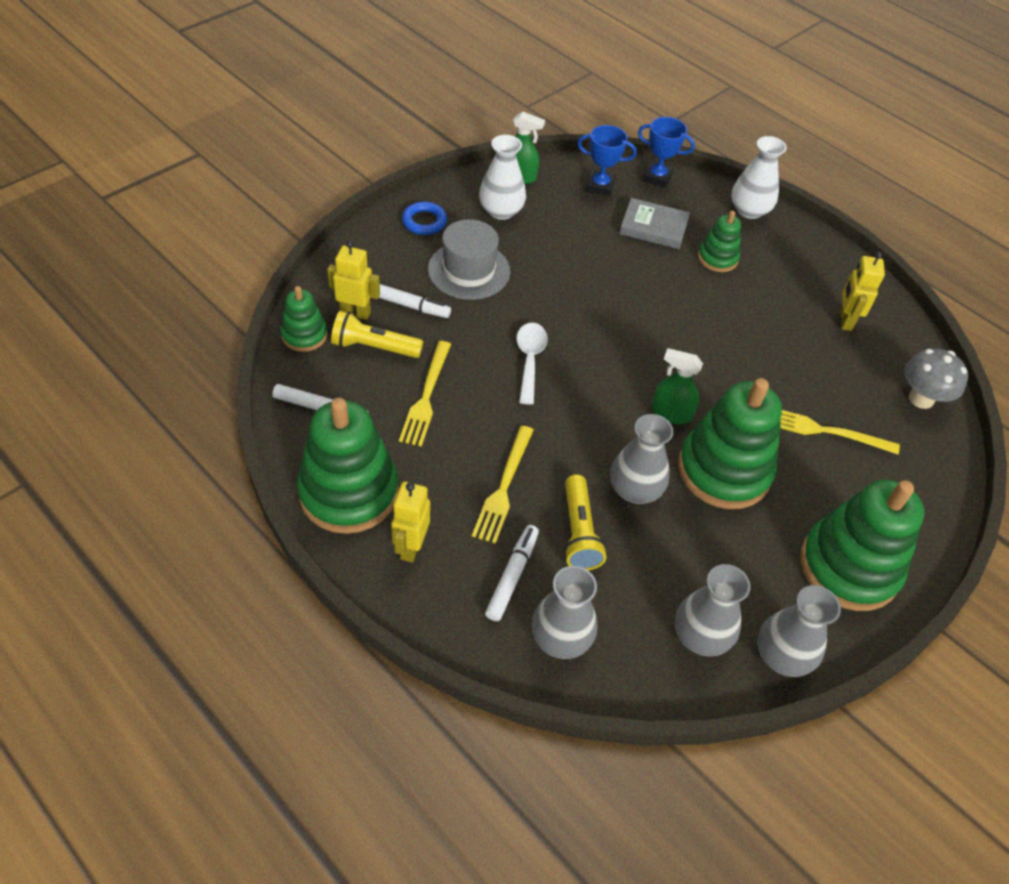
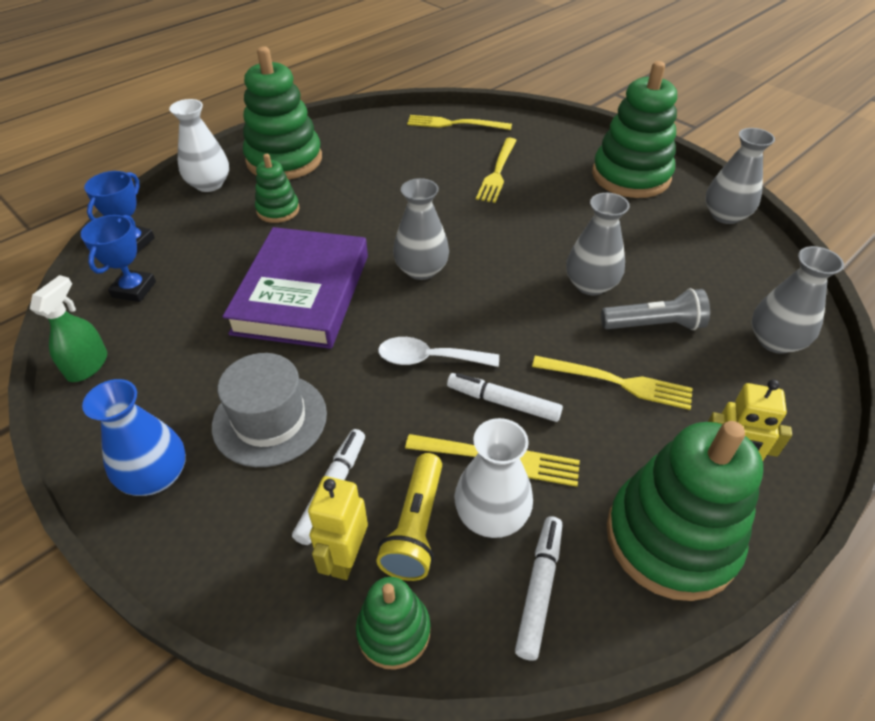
camera: 85 degrees left, 5 degrees down
blue ring [402,202,447,235] -> blue vase [82,379,186,496]
white vase [479,135,526,220] -> white vase moved to [454,418,533,538]
white marker [485,525,539,621] -> white marker moved to [447,373,563,422]
yellow flashlight [564,474,607,570] -> grey flashlight [601,288,710,330]
grey book [619,198,690,249] -> none
green spray bottle [651,348,703,424] -> none
grey vase [675,564,750,656] -> grey vase moved to [393,178,449,280]
green stacking toy [678,378,782,509] -> green stacking toy moved to [243,46,322,180]
yellow robot [840,252,885,331] -> none
grey mushroom [905,348,968,409] -> yellow fork [407,115,512,130]
none -> purple book [223,227,368,349]

